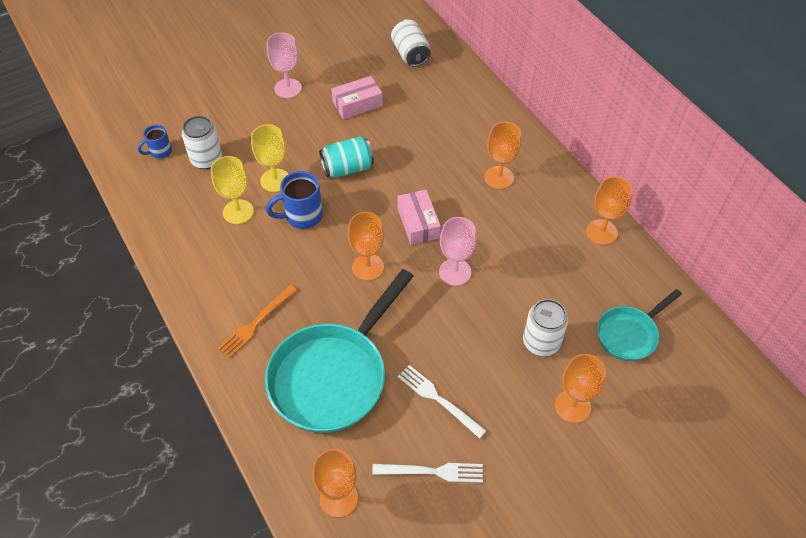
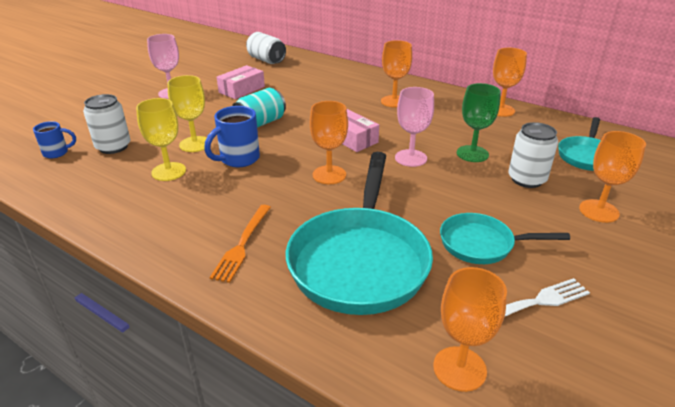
camera: 25 degrees left, 20 degrees down
blue mug [138,125,172,159] -> blue mug turned 135 degrees counterclockwise [33,121,76,159]
white fork [398,365,486,439] -> turquoise pan [440,213,570,264]
none -> green goblet [457,83,501,162]

